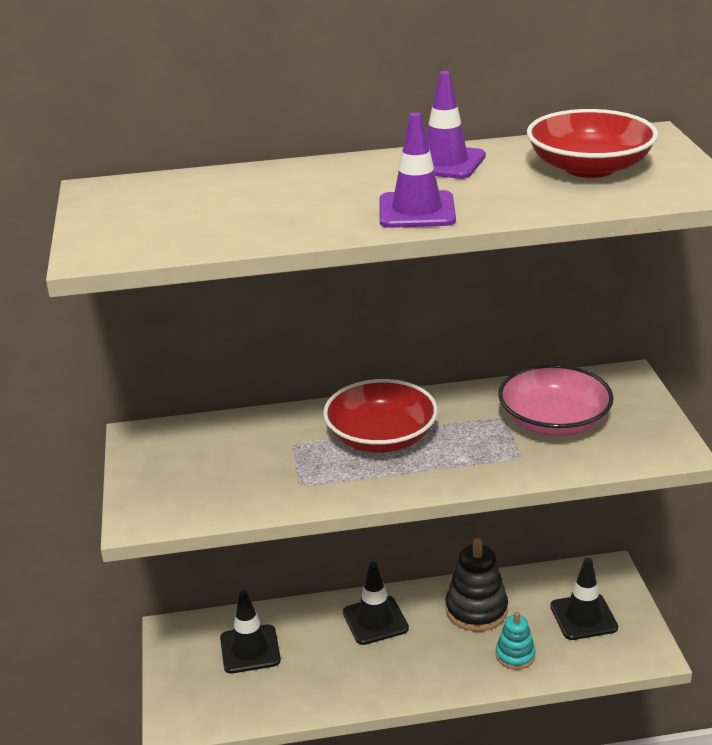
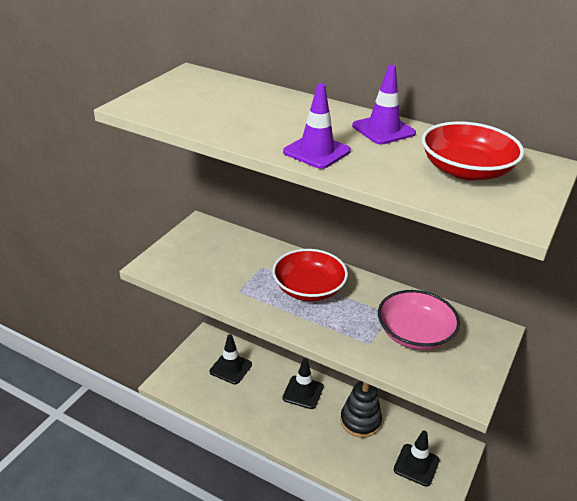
camera: 35 degrees right, 5 degrees up
turquoise stacking toy [496,612,536,670] -> none

